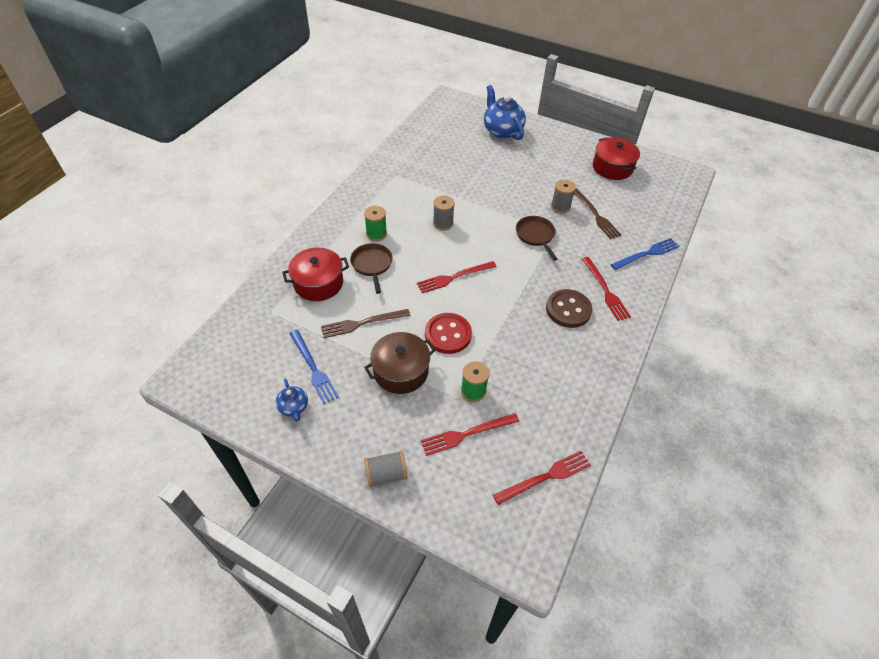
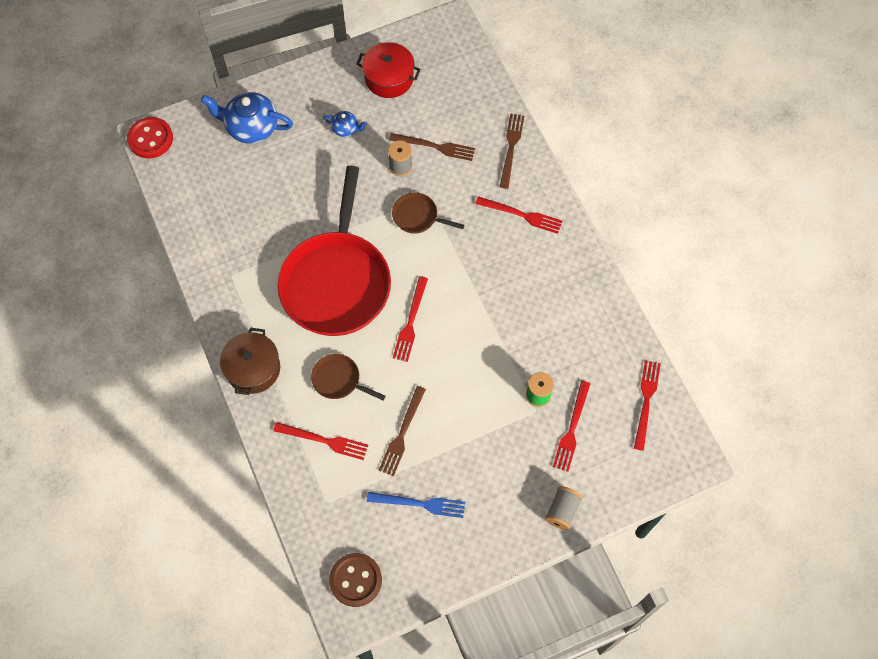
camera: 50 degrees left, 15 degrees up
blue teapot [276,379,308,421] -> blue teapot moved to [323,111,367,137]
red pot [282,248,349,301] -> red fork [273,422,368,460]
green spool [364,206,387,241] -> none
brown pot [364,332,436,394] -> brown pot moved to [220,328,280,395]
red button [425,313,472,354] -> red button moved to [127,117,173,158]
grey spool [433,196,455,231] -> red pan [278,166,391,336]
brown button [546,289,592,328] -> brown button moved to [329,553,382,607]
blue fork [611,238,680,270] -> brown fork [500,114,524,189]

